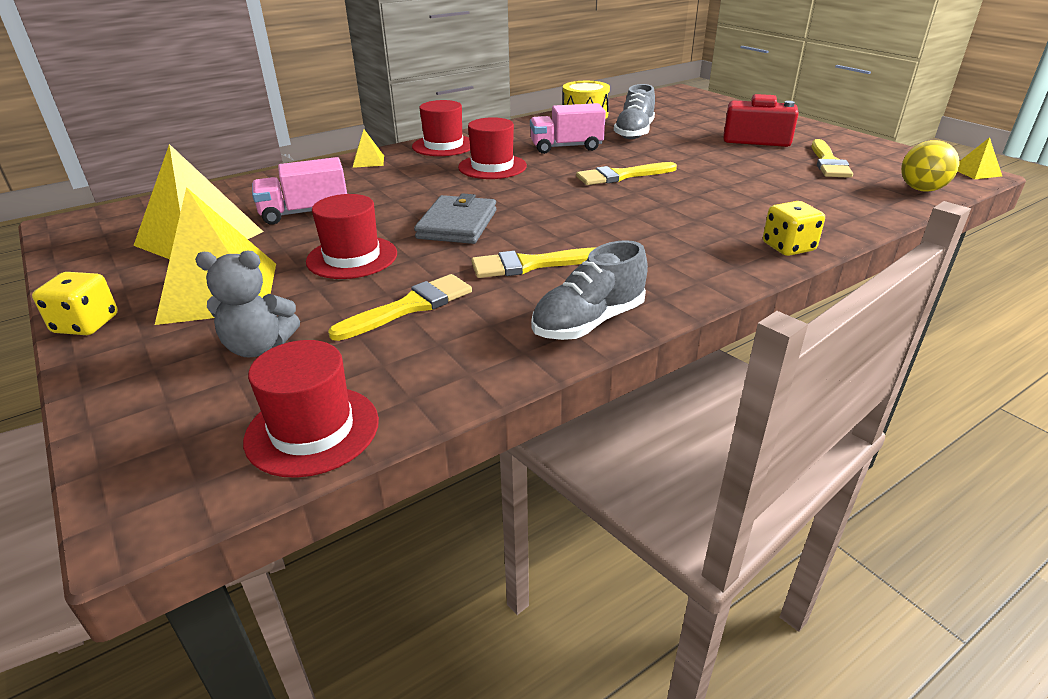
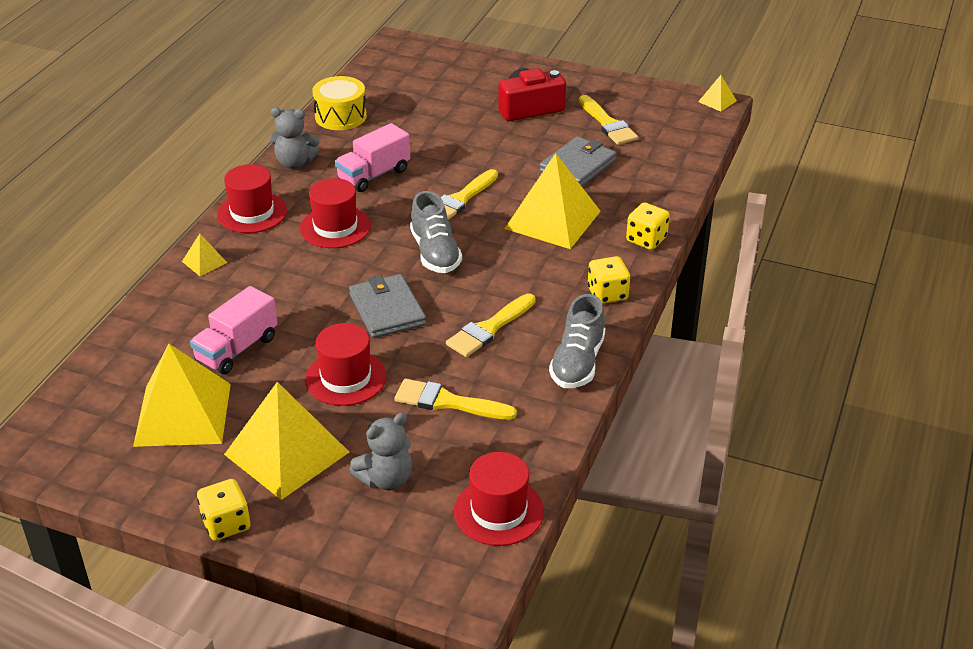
camera: 35 degrees left, 5 degrees up
yellow brush [328,274,472,341] -> yellow brush turned 90 degrees counterclockwise [395,379,517,420]
grey shoe [614,84,655,139] -> grey shoe moved to [410,191,462,273]
yellow ball [901,140,960,192] -> none
none -> grey teddy bear [270,107,320,169]
none -> yellow pyramid [504,153,601,249]
none -> grey wallet [540,136,617,186]
none -> yellow dice [588,256,630,304]

